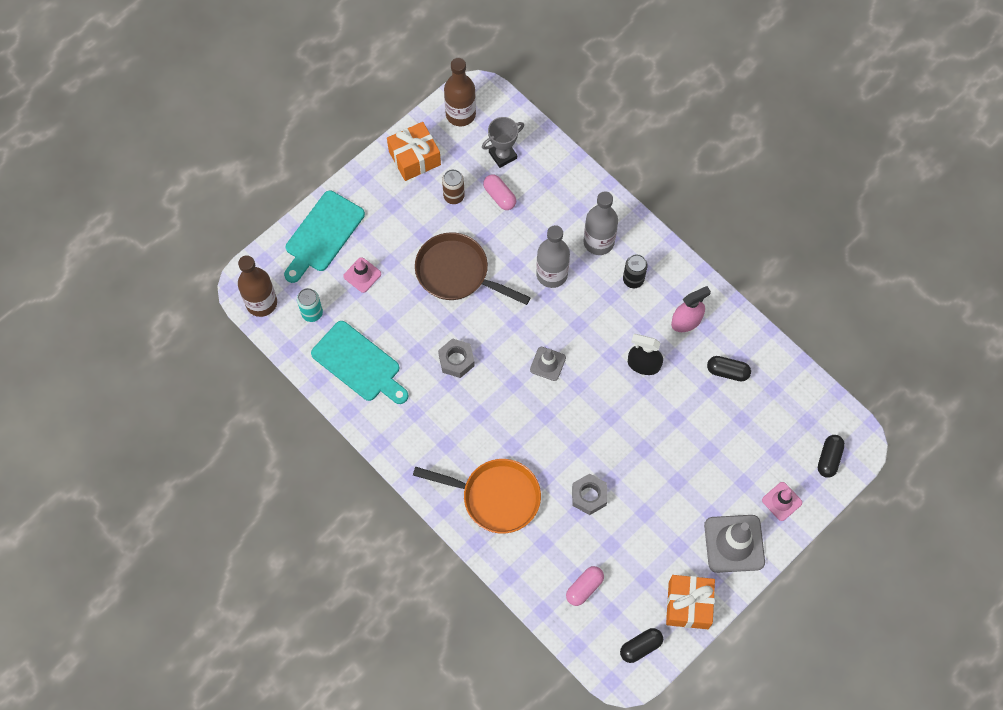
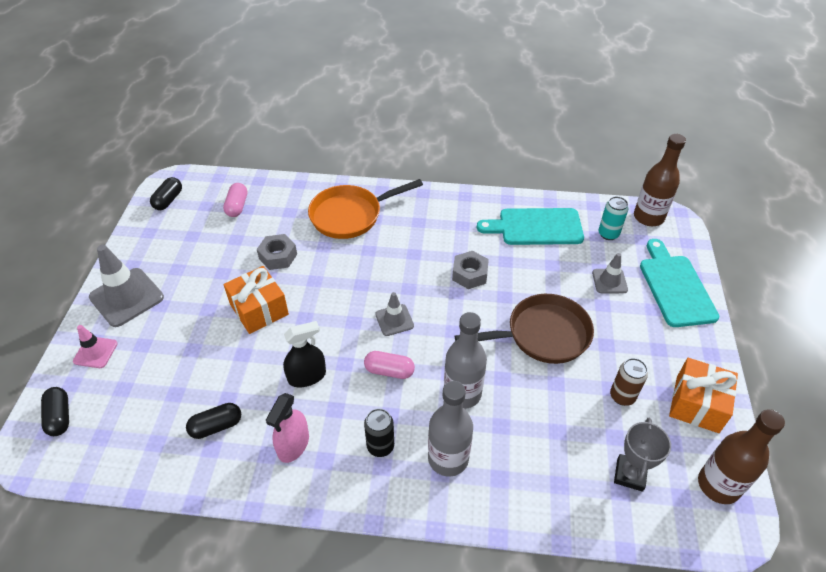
camera: 140 degrees right, 20 degrees down
pink traffic cone [343,257,381,293] -> grey traffic cone [592,253,628,293]
pink capsule [483,175,516,210] -> pink capsule moved to [364,351,415,379]
orange gift [666,575,715,629] -> orange gift moved to [224,266,289,334]

